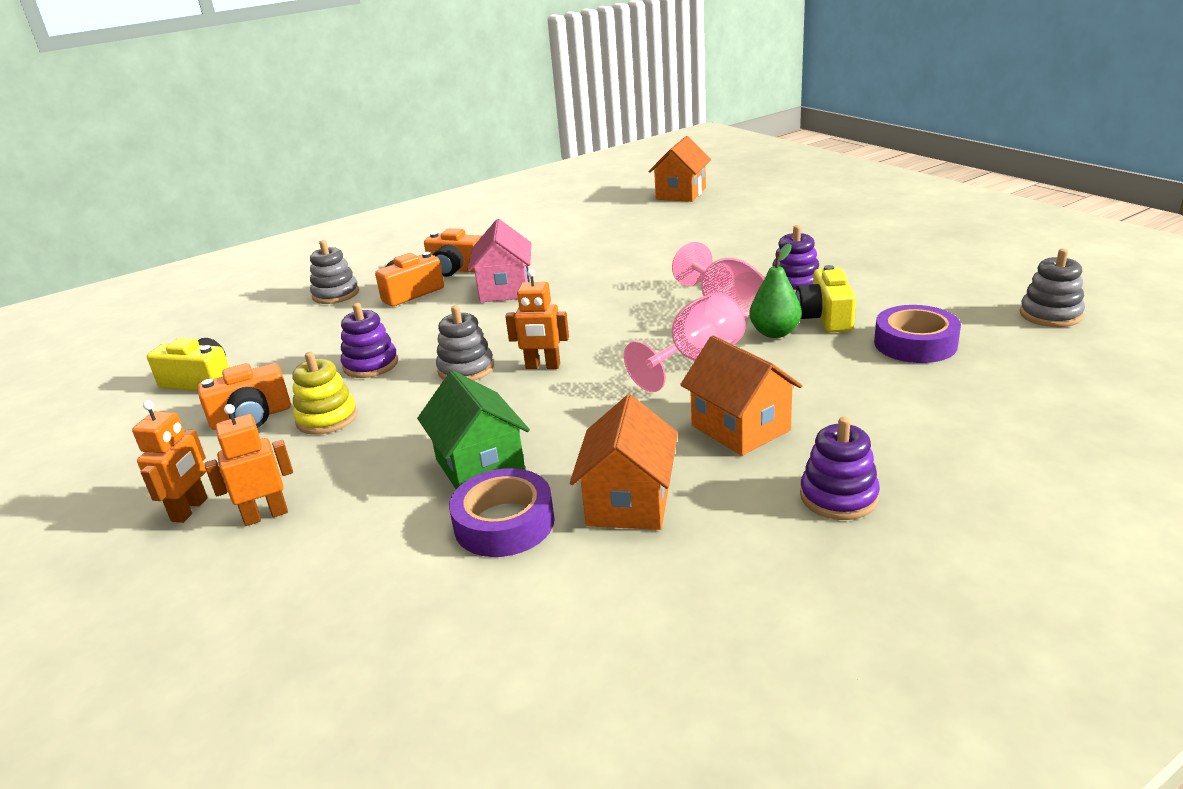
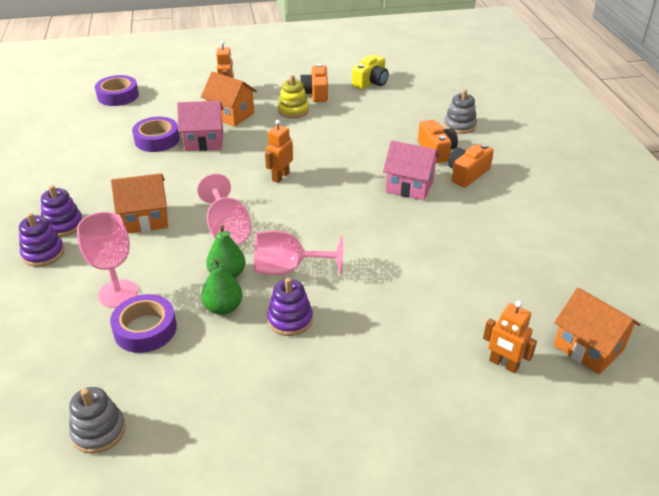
camera: 110 degrees right, 10 degrees up
orange robot [132,400,208,523] -> orange robot moved to [483,301,537,373]
purple stacking toy [341,303,398,378] -> purple stacking toy moved to [19,213,64,267]
green house [417,371,530,489] -> pink house [177,101,224,151]
grey stacking toy [436,305,494,381] -> none
orange house [570,395,678,530] -> orange house moved to [201,72,257,127]
yellow camera [796,265,856,332] -> green pear [201,258,243,315]
none -> pink goblet [77,212,138,308]
none -> purple tape [95,75,139,106]

